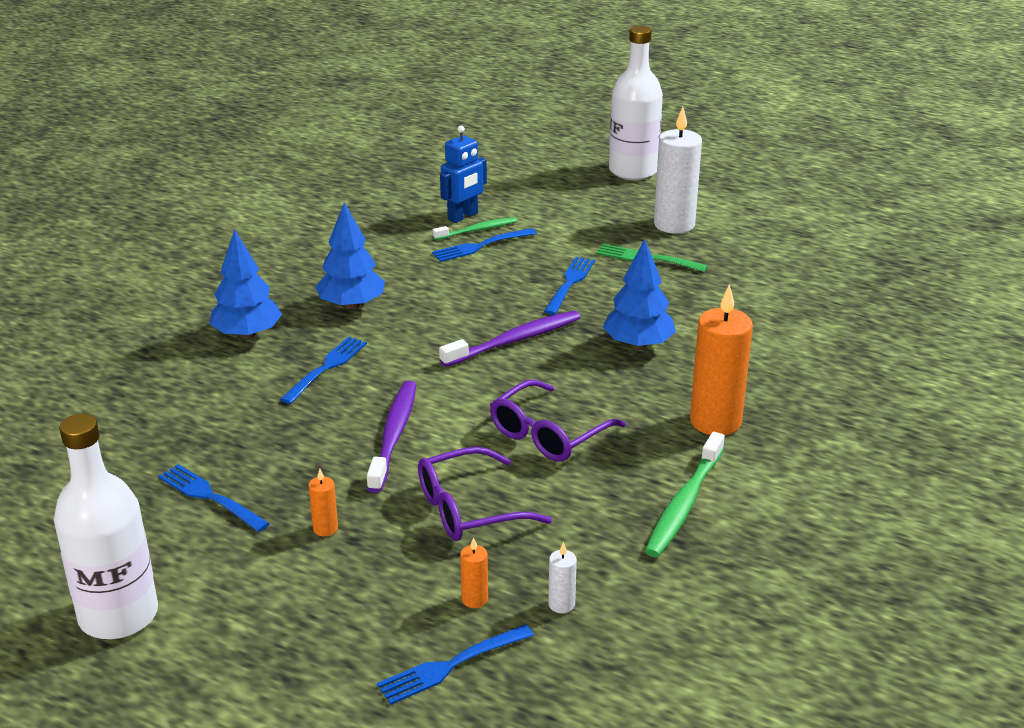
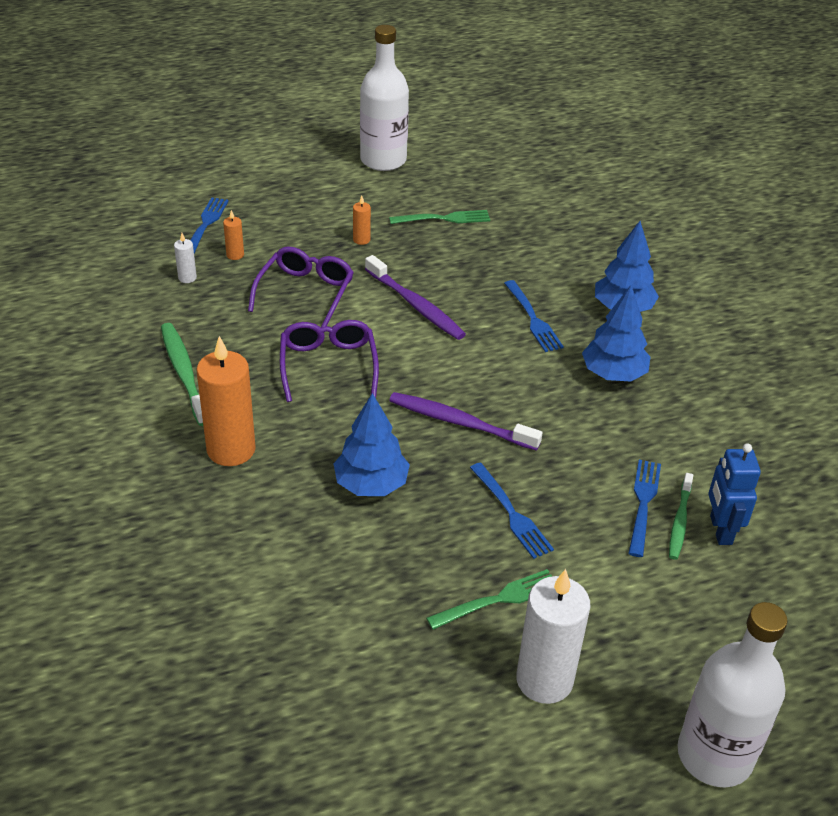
camera: 130 degrees right, 10 degrees up
blue fork [158,464,270,532] -> green fork [389,210,490,224]
purple toothbrush [439,311,581,367] -> purple toothbrush turned 105 degrees clockwise [389,392,542,451]

